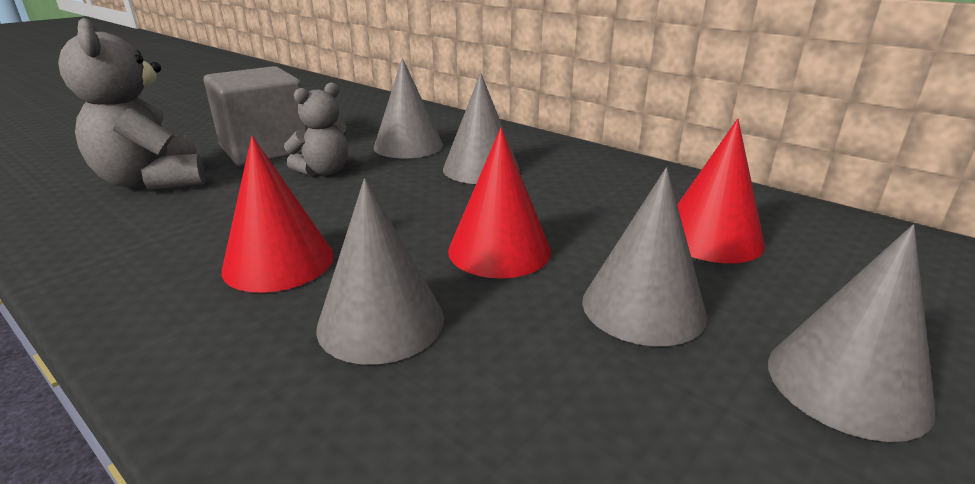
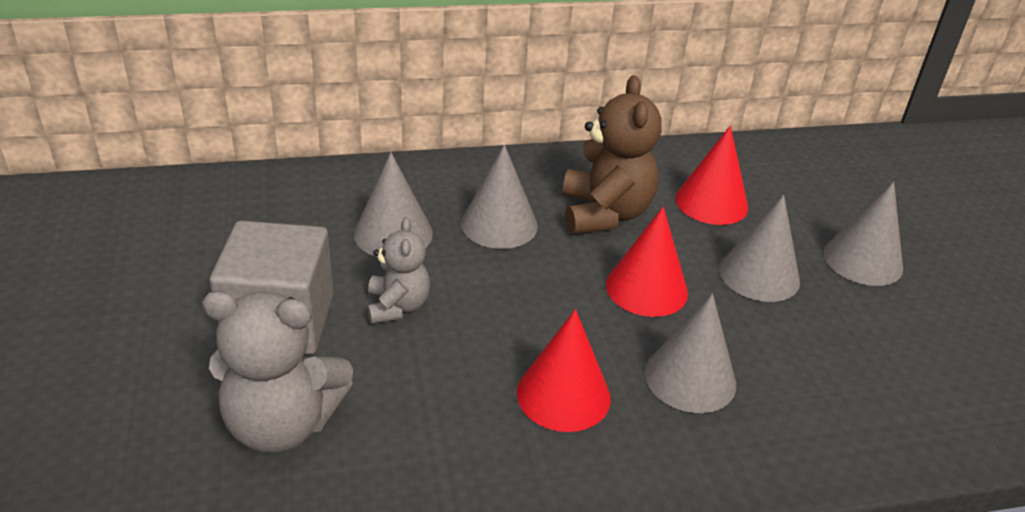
camera: 55 degrees left, 10 degrees up
none -> brown teddy bear [562,75,662,234]

